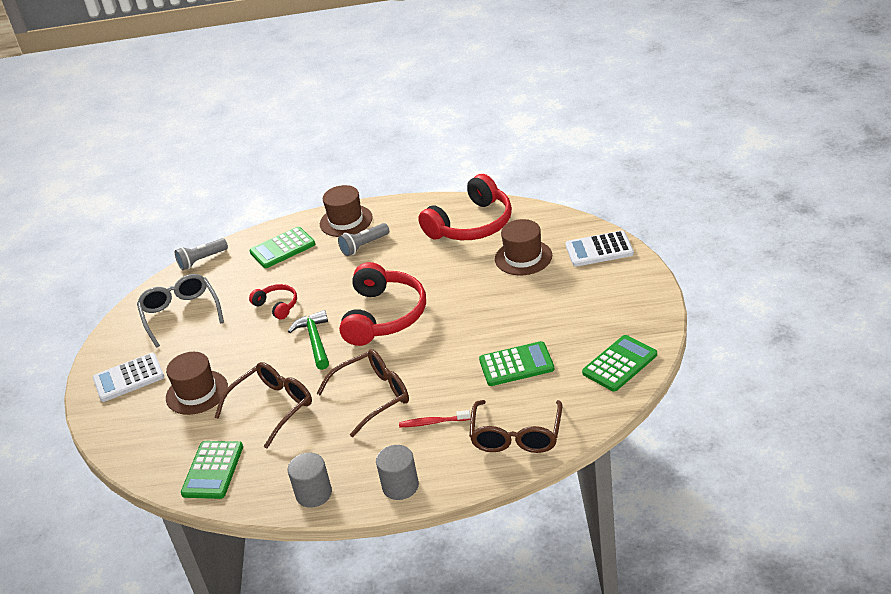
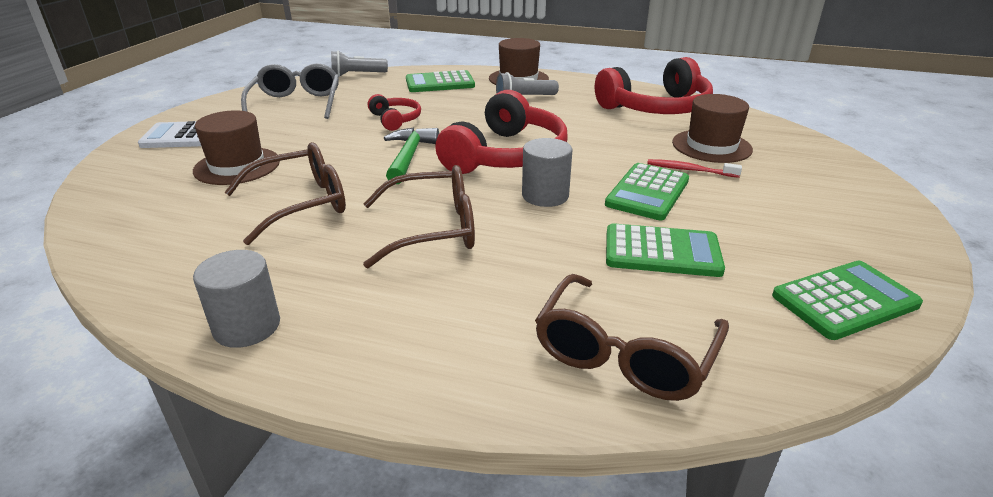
camera: 15 degrees right, 5 degrees down
green calculator [181,441,243,499] -> green calculator moved to [605,163,689,220]
grey cylinder [376,445,419,500] -> grey cylinder moved to [522,138,573,207]
red toothbrush [399,410,471,427] -> red toothbrush moved to [647,159,742,178]
white calculator [565,231,634,267] -> none

